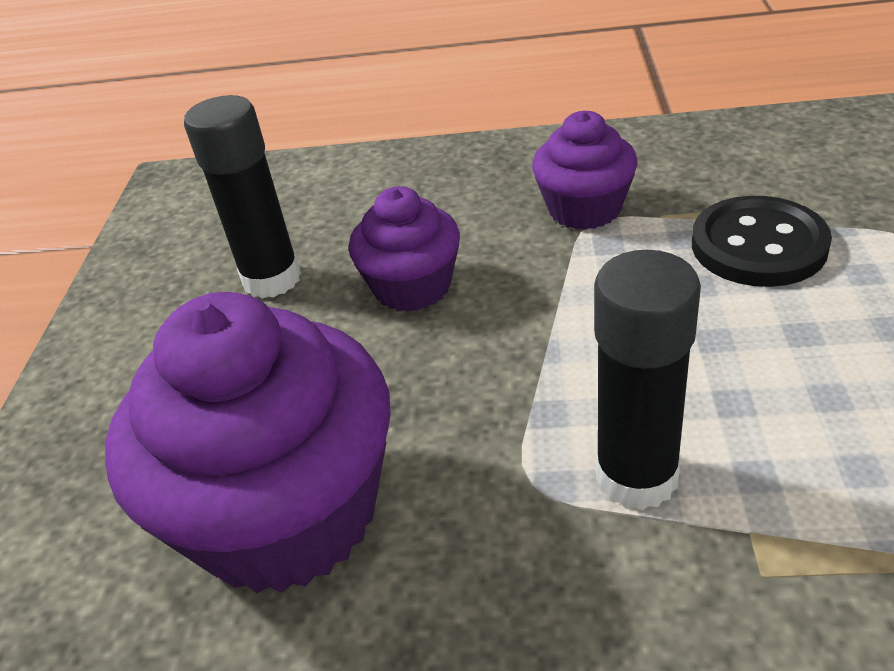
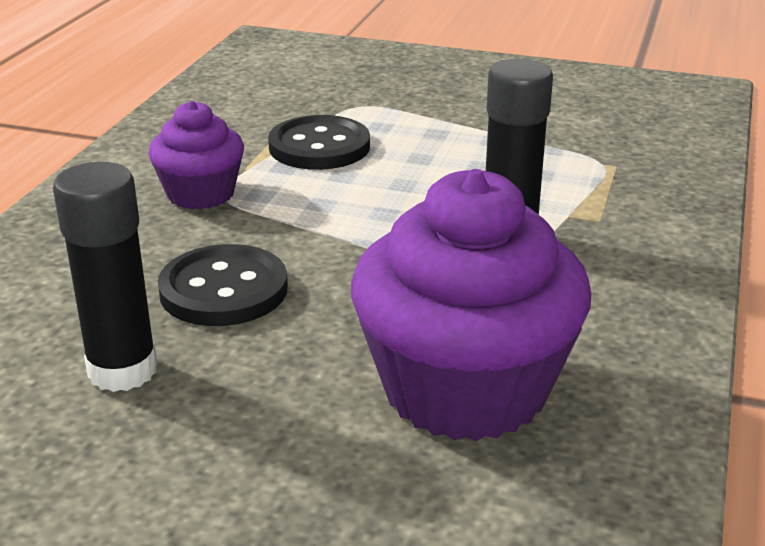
camera: 80 degrees left, 10 degrees down
purple cupcake [349,186,460,312] -> black button [158,244,288,326]

